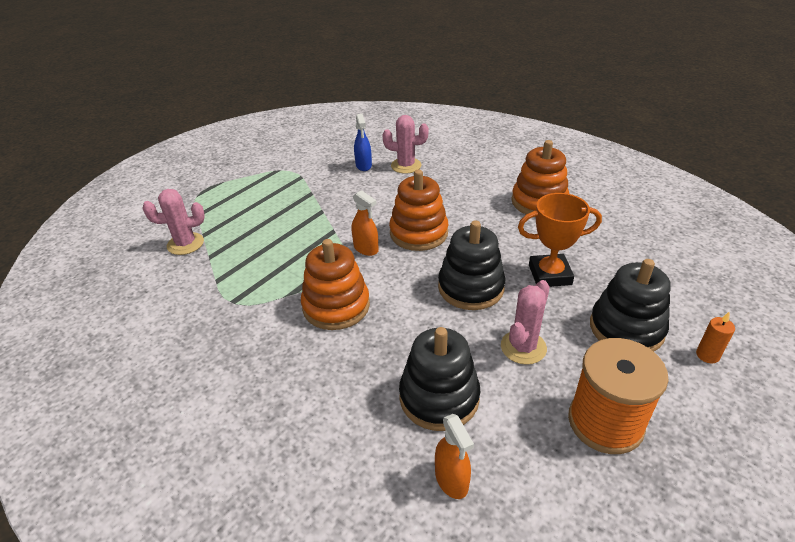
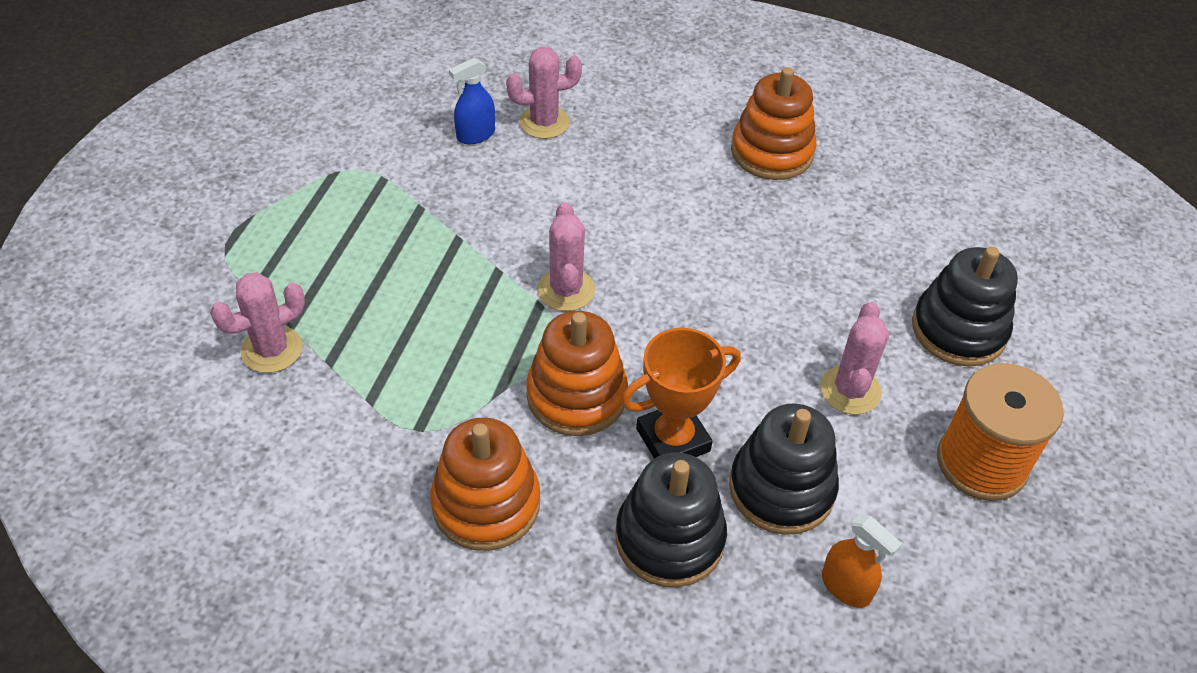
camera: 25 degrees left, 10 degrees up
orange spray bottle [352,190,379,256] -> pink cactus [537,202,595,311]
blue spray bottle [354,114,372,171] -> blue spray bottle turned 90 degrees clockwise [449,58,495,144]
orange stacking toy [389,170,448,251] -> orange stacking toy moved to [430,417,540,551]
black stacking toy [438,220,505,310] -> black stacking toy moved to [616,453,727,587]
orange trophy [518,193,602,287] -> orange trophy moved to [621,328,741,459]
orange candle [696,311,735,363] -> none

